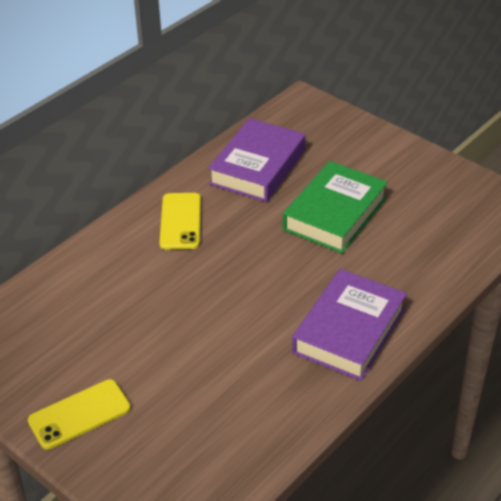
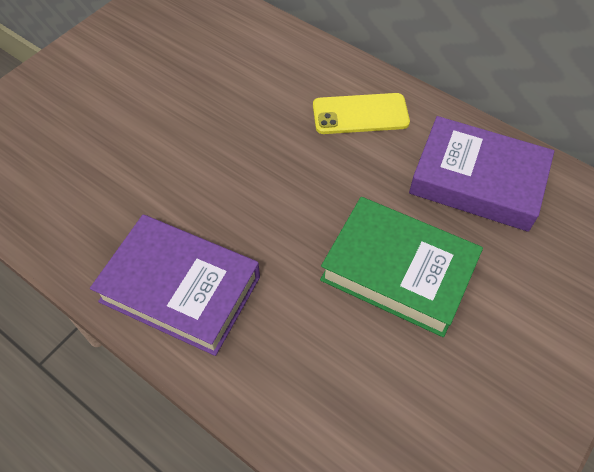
camera: 85 degrees right, 15 degrees up
yellow phone [28,379,131,450] -> none

